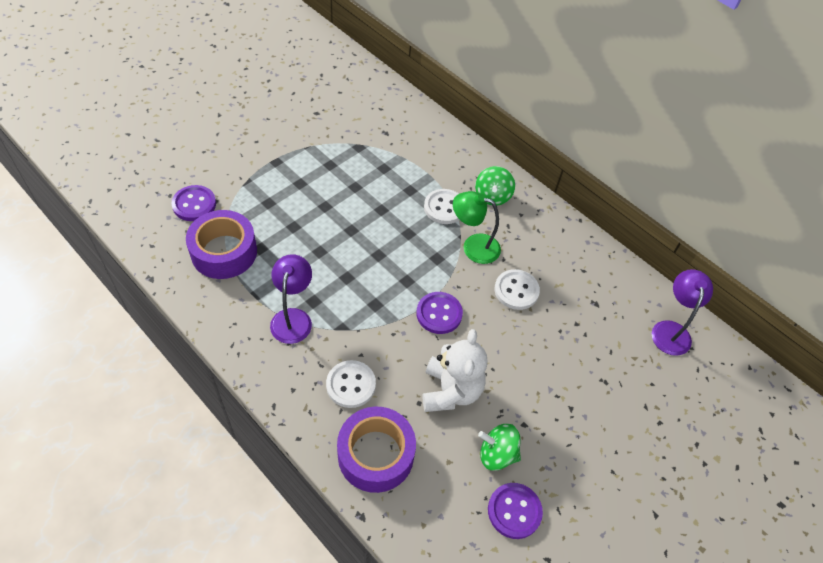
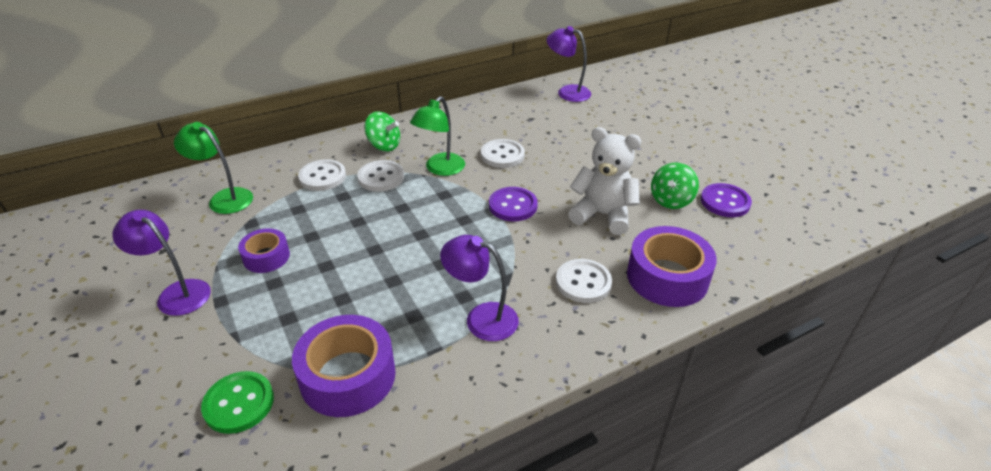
camera: 70 degrees left, 15 degrees down
purple button [171,185,216,221] -> green button [201,371,274,434]
none -> purple lamp [112,210,211,316]
none -> green lamp [174,122,253,214]
none -> purple tape [238,228,290,273]
none -> white button [298,159,346,191]

